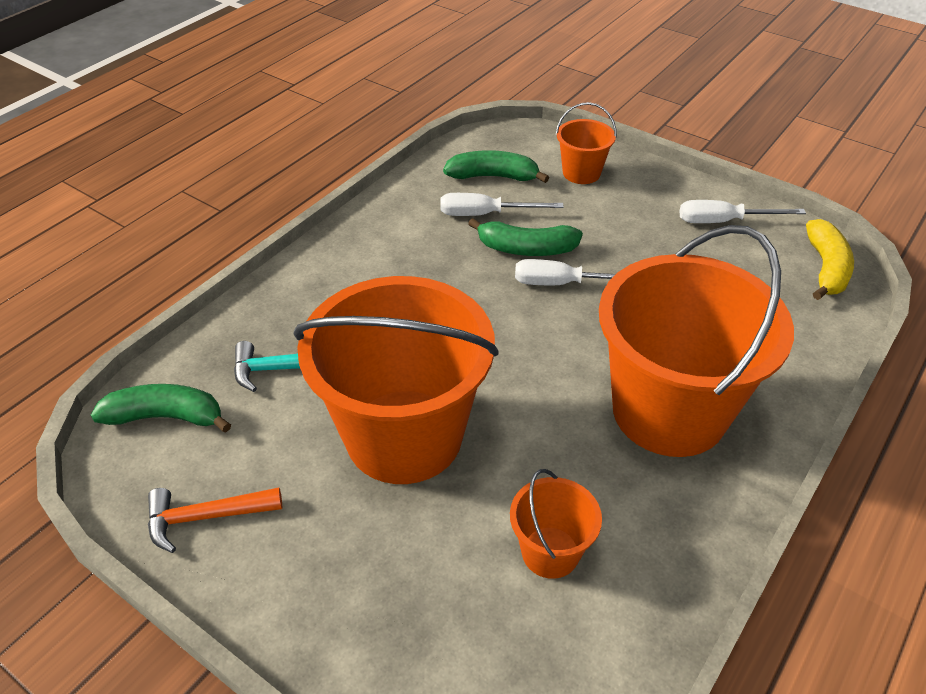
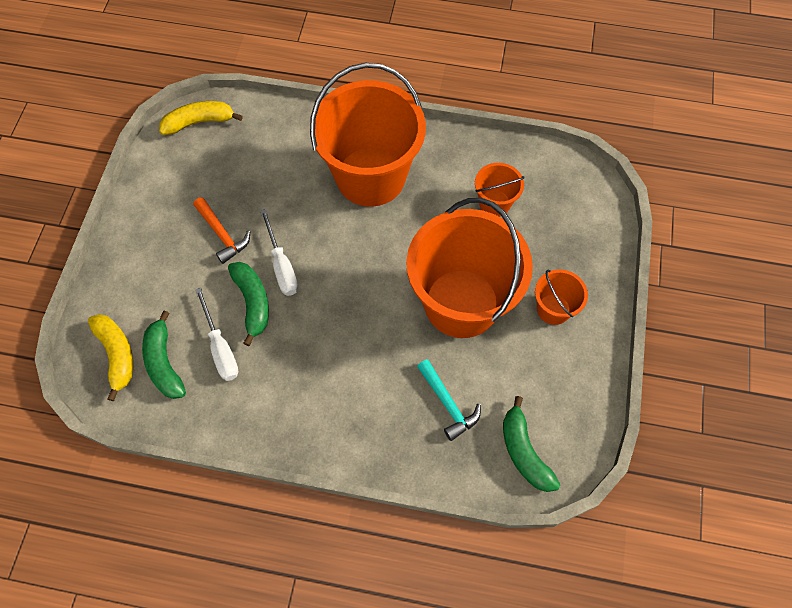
camera: 115 degrees left, 20 degrees up
orange hammer [148,487,282,553] -> orange hammer moved to [193,197,250,264]
orange bucket [556,102,617,184] -> orange bucket moved to [535,269,588,325]
white screwdriver [680,200,806,223] -> none
none -> yellow banana [88,314,133,401]

